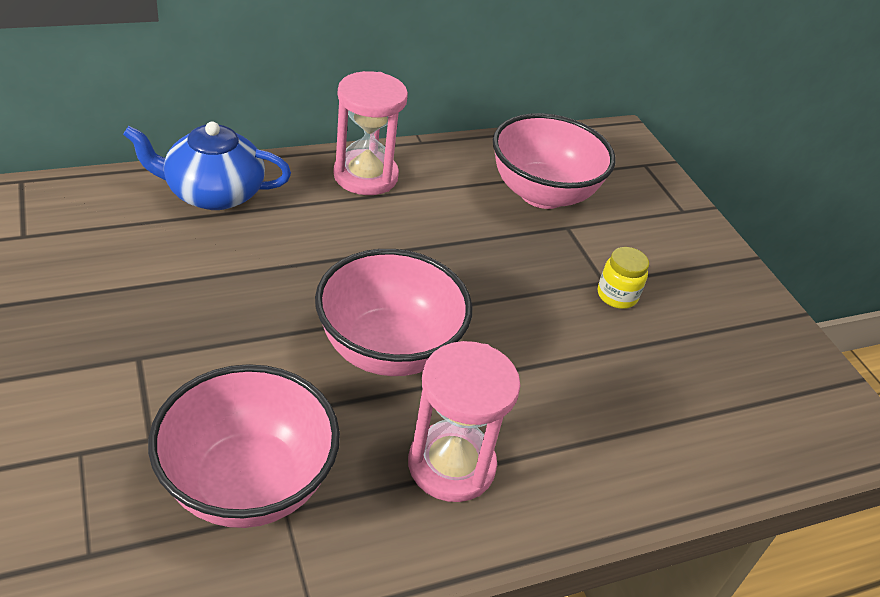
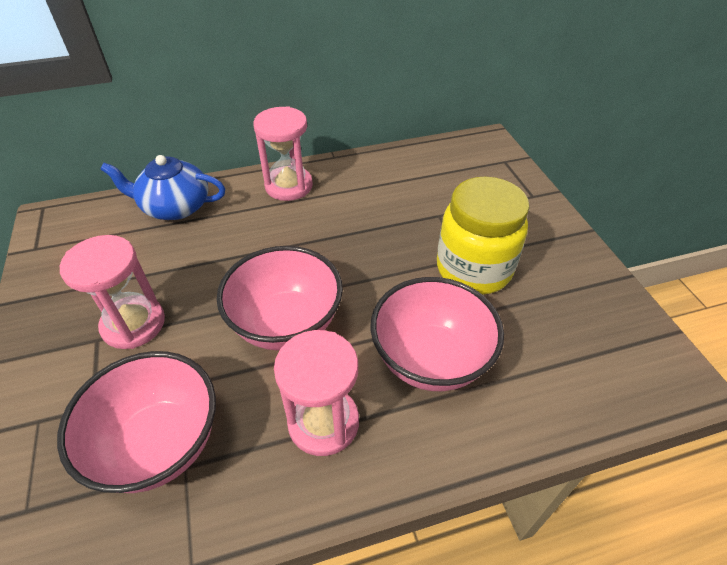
camera: 10 degrees right, 5 degrees up
pink bowl [493,113,616,209] -> pink bowl moved to [370,277,504,391]
yellow jar [598,247,649,309] -> yellow jar [437,177,529,295], size x2.30
none -> pink hourglass [60,235,165,349]

